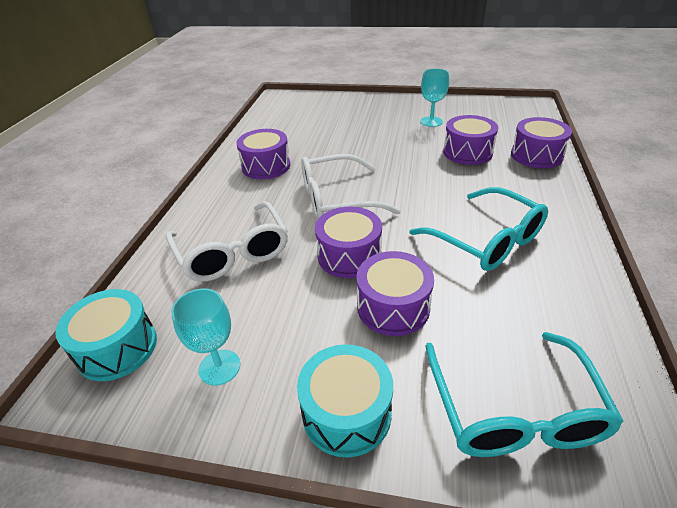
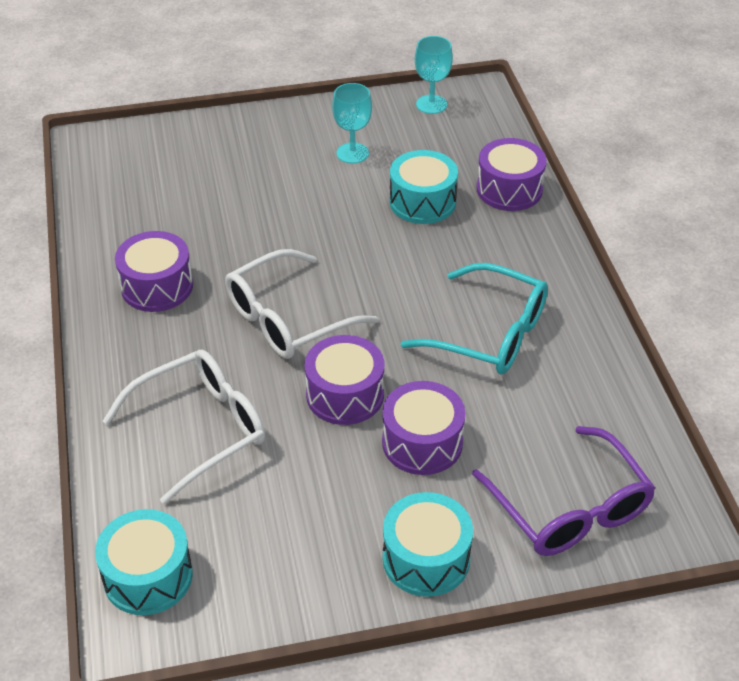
camera: 25 degrees left, 5 degrees up
white glasses [166,201,288,282] -> white glasses turned 75 degrees counterclockwise [103,350,265,504]
turquoise goblet [171,288,240,386] -> turquoise goblet moved to [415,36,453,114]
turquoise glasses [425,332,624,457] -> purple glasses [472,426,656,556]
purple drum [443,115,498,165] -> turquoise drum [390,150,458,224]

